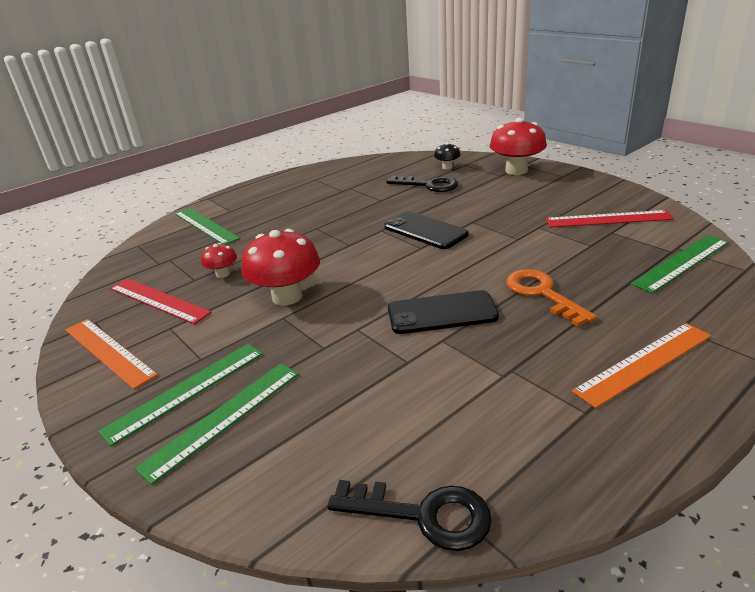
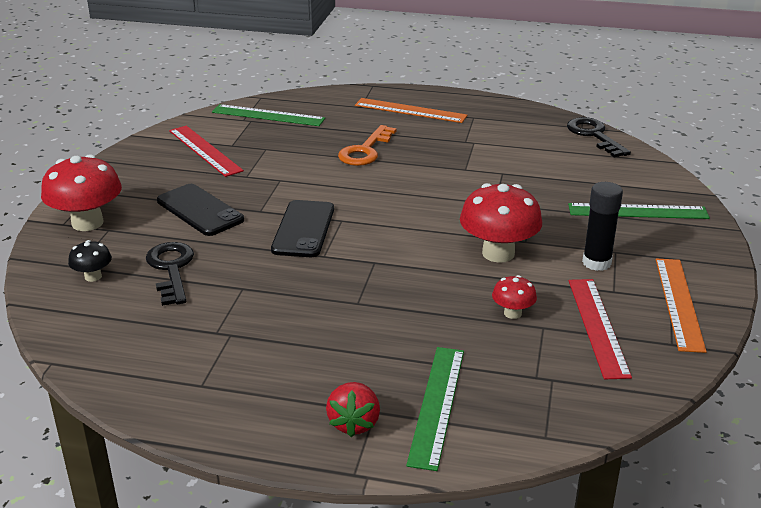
camera: 130 degrees left, 0 degrees up
green ruler [98,344,263,446] -> none
black phone [388,290,499,334] -> black phone moved to [157,184,244,236]
none -> red strawberry [326,382,380,437]
none -> black glue stick [582,182,623,271]

